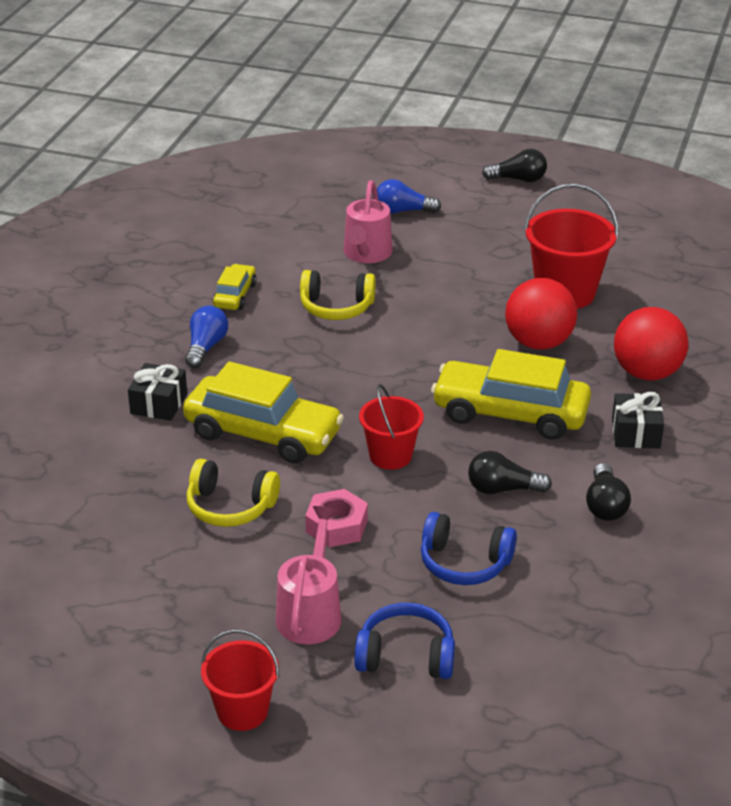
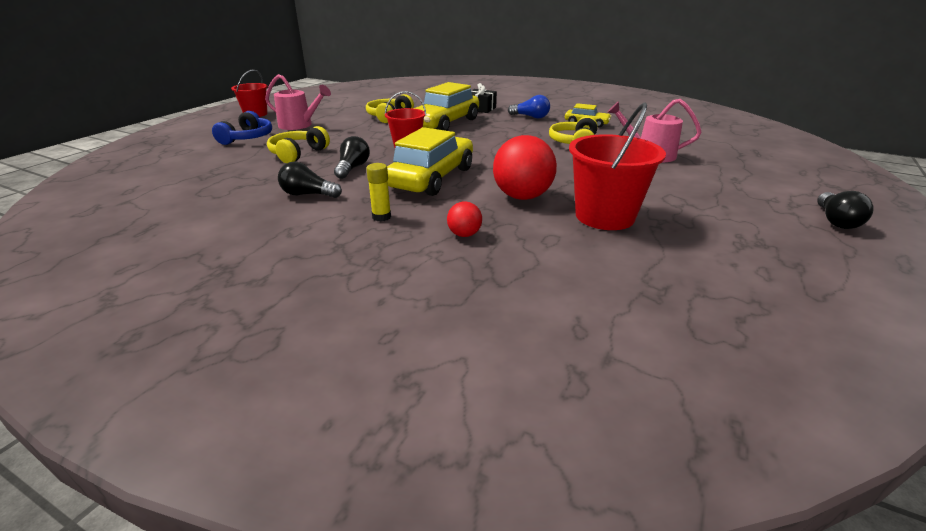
camera: 100 degrees right, 5 degrees down
pink nut [305,489,368,547] -> none
blue light bulb [377,179,441,214] -> none
blue headphones [421,512,517,585] -> yellow headphones [267,126,330,163]
black gift [612,392,664,449] -> yellow glue stick [366,163,391,221]
red ball [614,307,688,381] -> red ball [447,201,482,237], size x0.49

